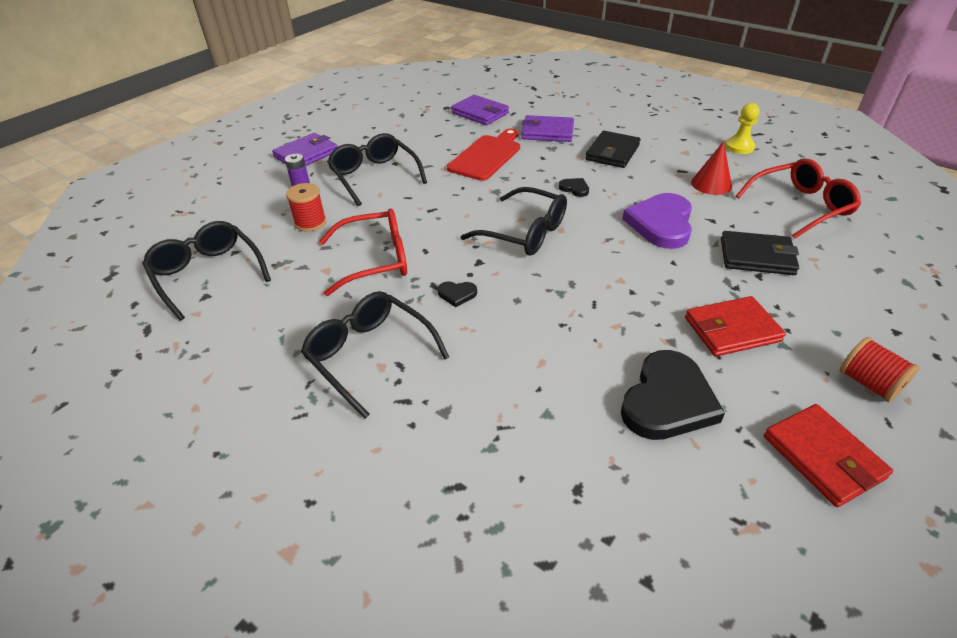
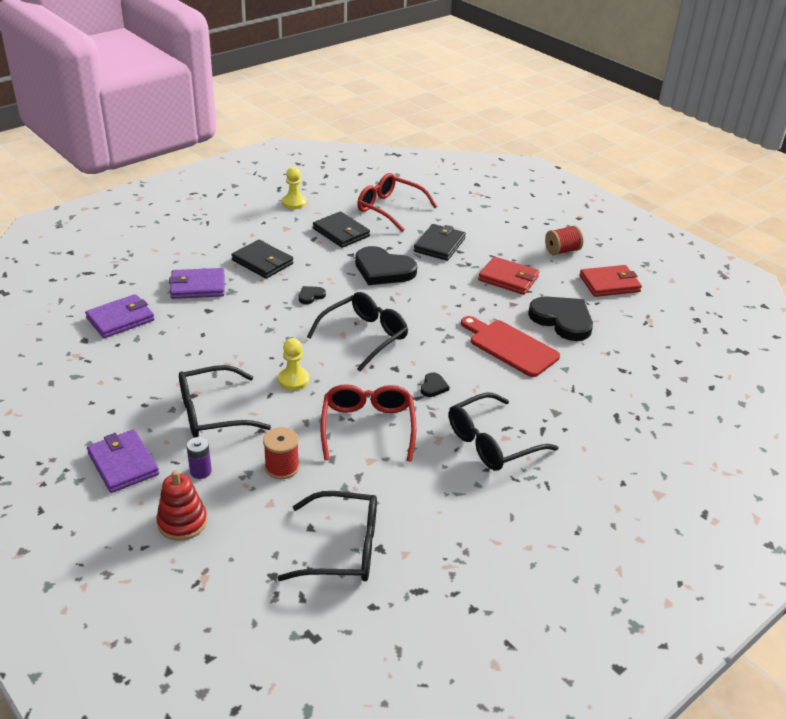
camera: 80 degrees left, 5 degrees down
black glasses [142,221,271,321] -> black glasses turned 150 degrees counterclockwise [278,491,377,582]
red cutting board [447,129,520,181] -> red cutting board moved to [461,316,560,377]
purple wallet [521,115,574,142] -> purple wallet turned 60 degrees clockwise [169,268,224,299]
purple heart [622,193,692,249] -> black heart [355,246,417,285]
red wallet [685,296,786,356] -> red wallet turned 60 degrees counterclockwise [478,257,539,295]
red cone [691,141,732,195] -> black wallet [313,212,370,248]
red glasses [736,159,861,239] -> red glasses turned 45 degrees counterclockwise [357,173,437,232]
none -> red stacking toy [156,470,207,541]
none -> yellow pawn [278,338,310,390]

